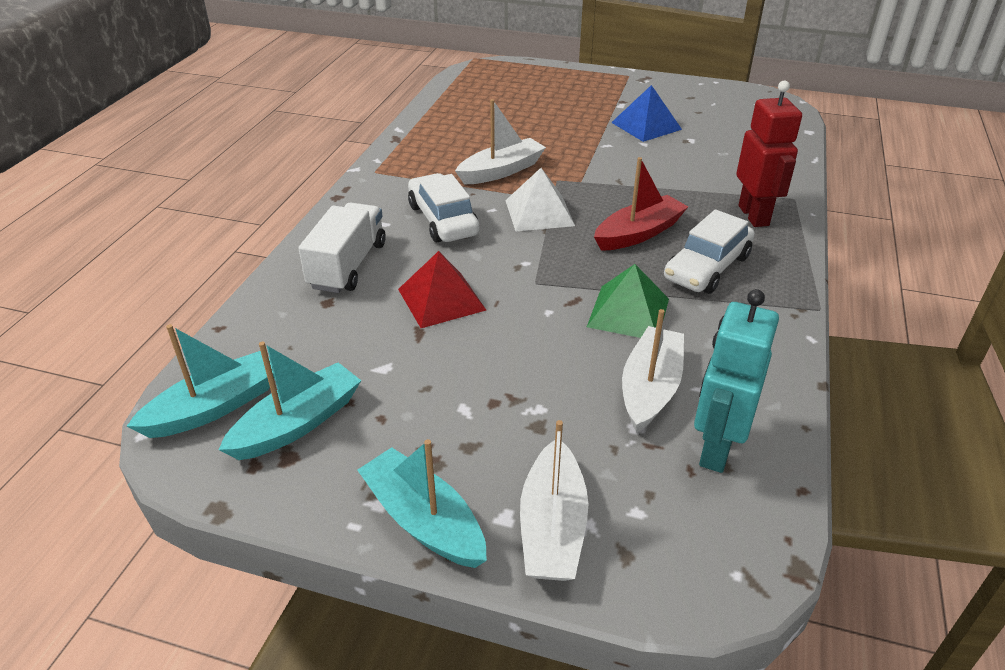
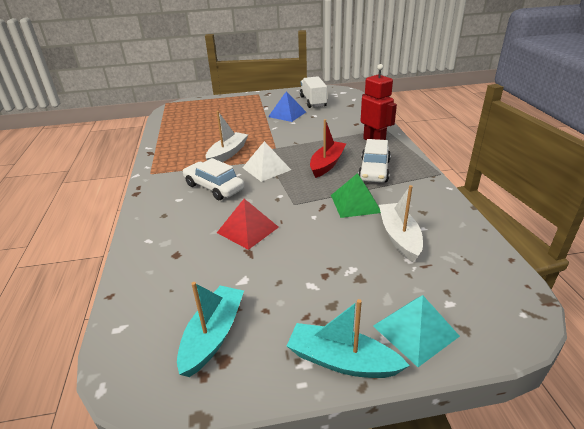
camera: 25 degrees left, 5 degrees down
turquoise boat [127,324,275,438] -> none
white truck [298,202,386,293] -> white truck moved to [300,76,327,108]
white boat [520,420,588,581] -> turquoise pyramid [373,295,460,367]
turquoise robot [694,289,779,473] -> none

